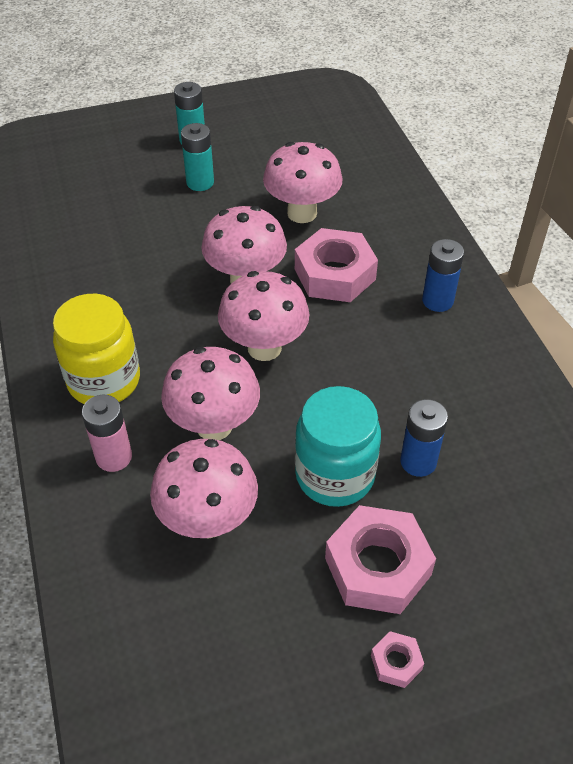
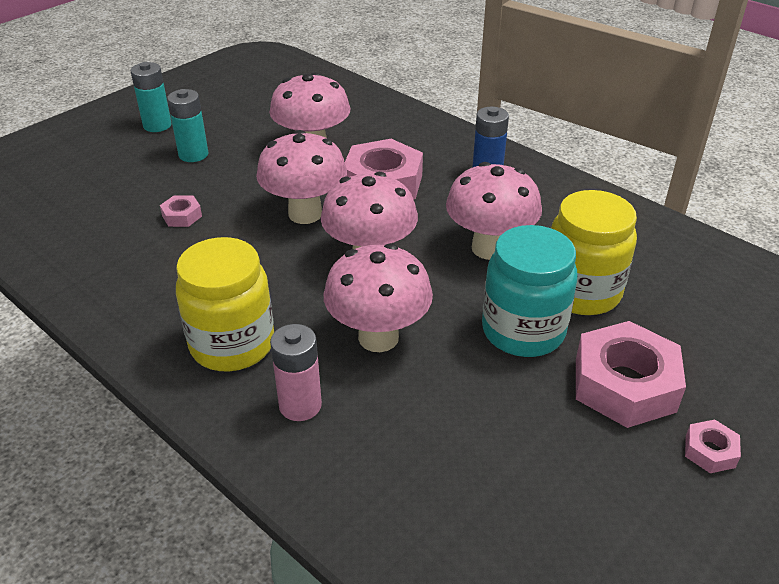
camera: 30 degrees left, 10 degrees down
pink mushroom [150,439,258,538] -> pink mushroom moved to [446,162,542,260]
blue battery [400,399,448,477] -> yellow jar [551,190,637,315]
none -> pink nut [160,195,202,227]

